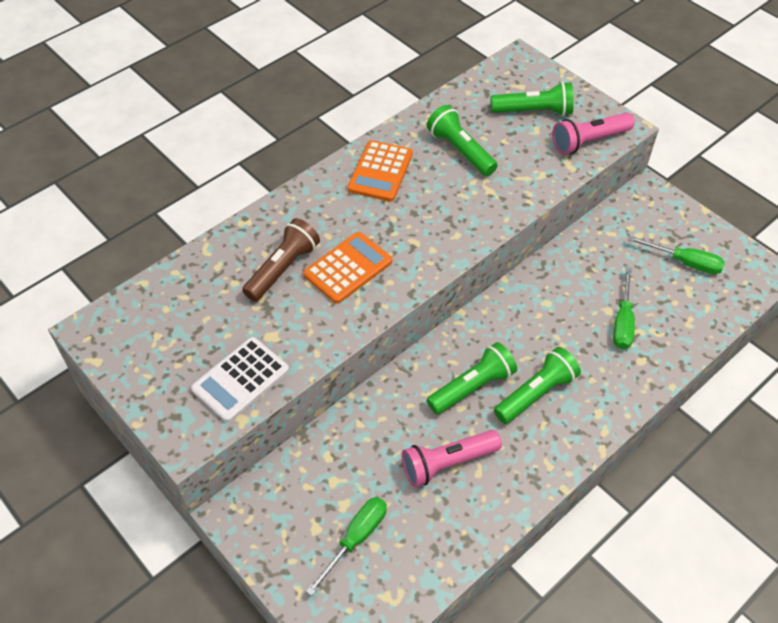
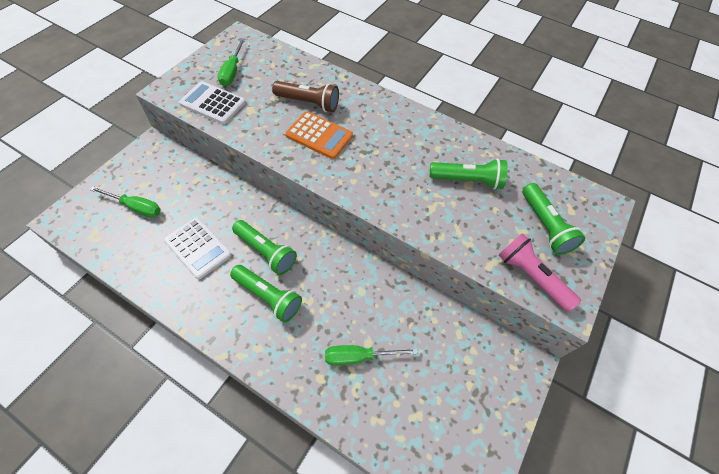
camera: 70 degrees right, 5 degrees up
orange calculator [348,140,413,202] -> none
pink flashlight [402,430,502,487] -> white calculator [164,217,232,279]
green flashlight [427,105,498,176] -> green flashlight turned 60 degrees clockwise [430,158,508,189]
green screwdriver [628,236,725,274] -> green screwdriver moved to [218,38,245,86]

